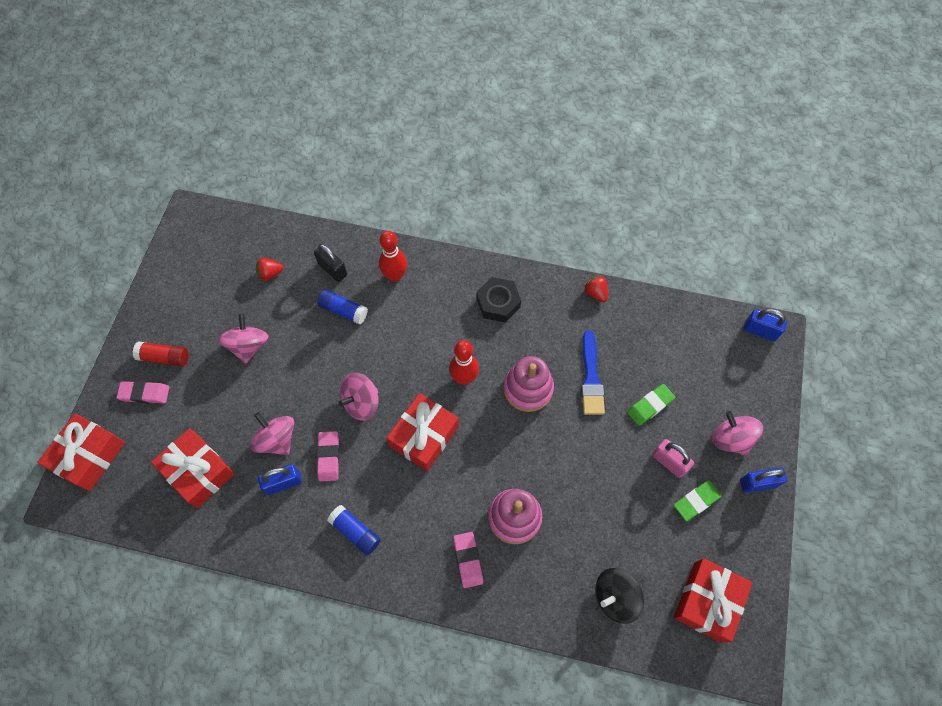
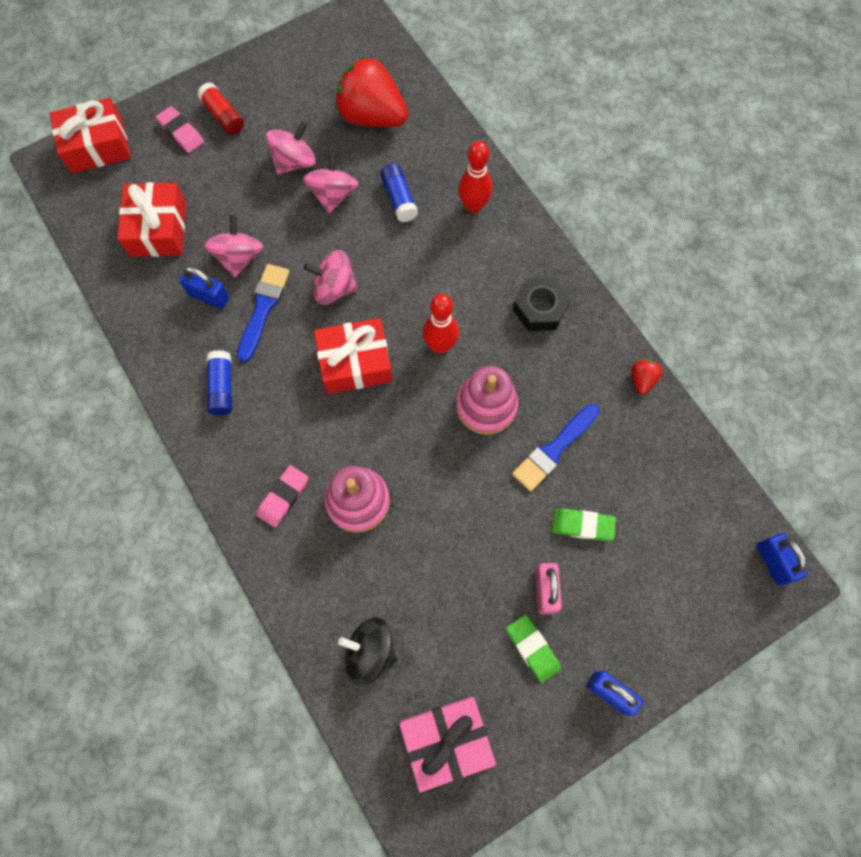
camera: 45 degrees right, 5 degrees up
red strawberry [256,258,284,281] -> red strawberry [335,56,408,127], size x2.35
black padlock [314,244,347,282] -> none
pink eraser [317,431,339,481] -> blue brush [237,264,290,362]
green eraser [674,480,722,521] -> green eraser turned 45 degrees clockwise [506,615,561,683]
red gift [674,558,752,643] -> pink gift [399,697,496,792]
pink spinning top [712,411,763,455] -> pink spinning top moved to [303,151,359,213]

